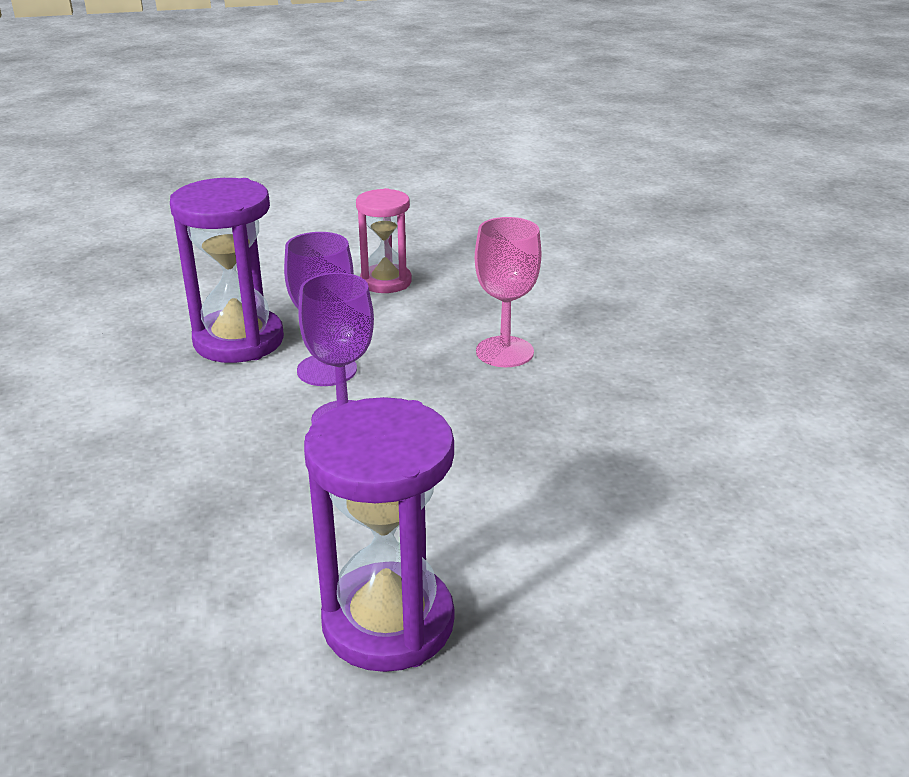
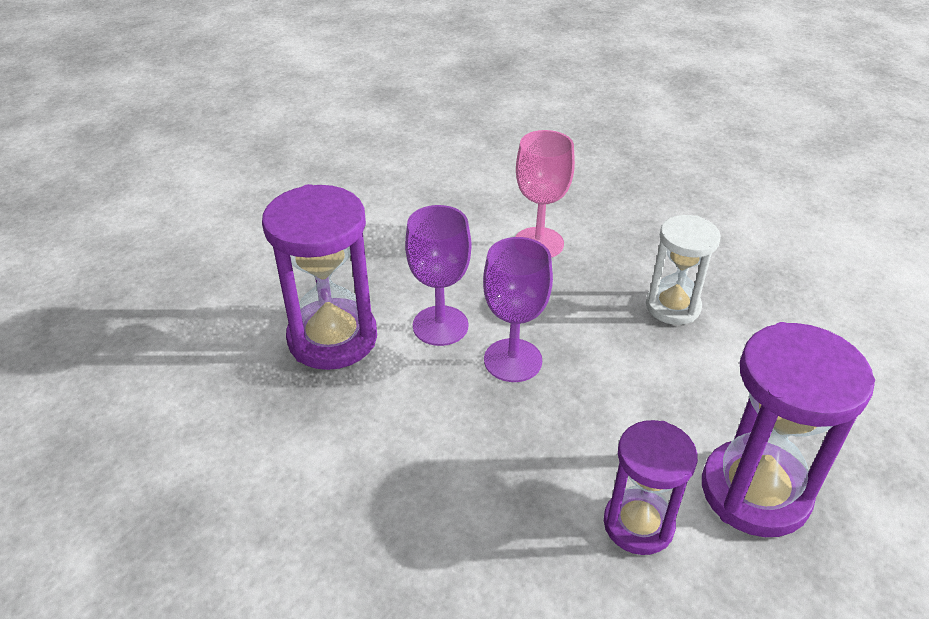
camera: 40 degrees left, 10 degrees up
pink hourglass [356,188,412,293] -> none
none -> purple hourglass [604,420,698,555]
none -> white hourglass [646,215,721,325]

